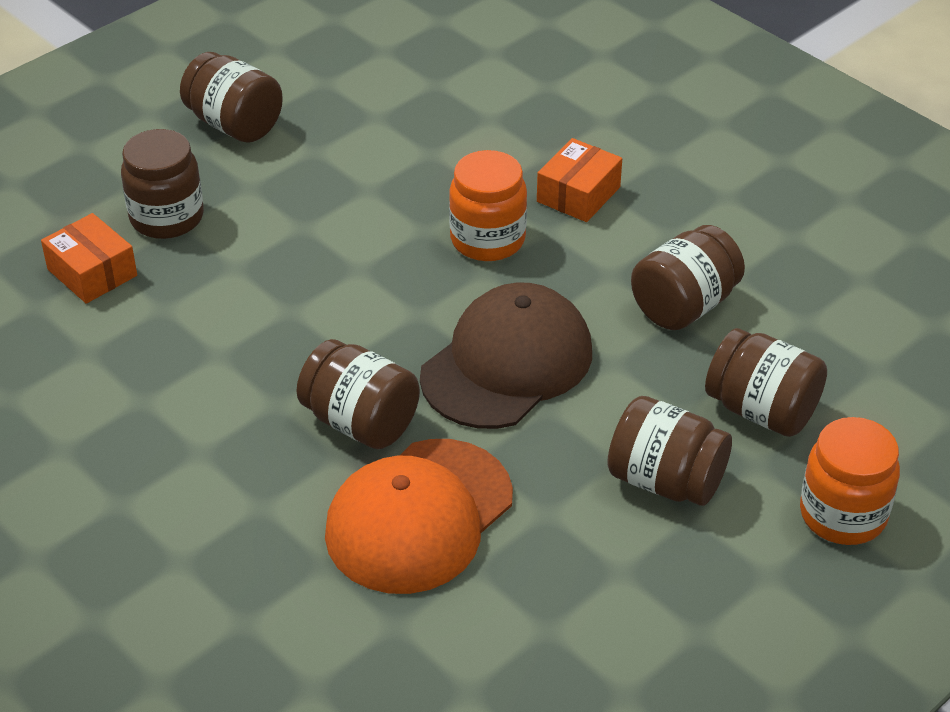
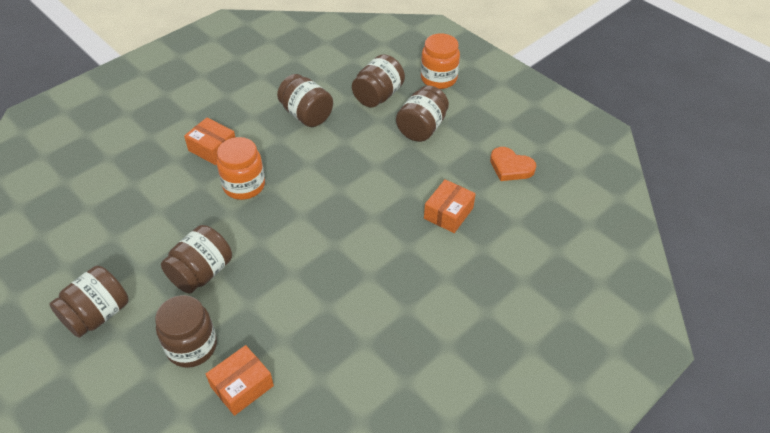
camera: 90 degrees left, 5 degrees up
brown jar [296,339,420,449] -> brown jar moved to [161,225,232,294]
orange cap [325,439,513,594] -> orange box [424,179,476,233]
brown cap [420,282,592,429] -> none
none -> orange heart [490,147,536,181]

